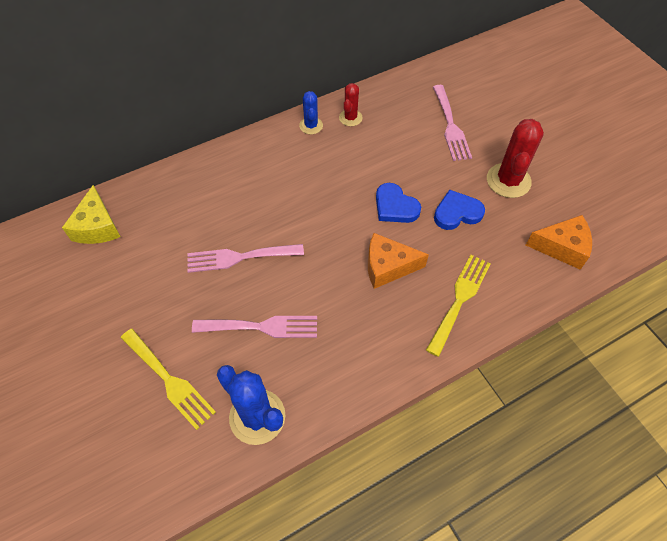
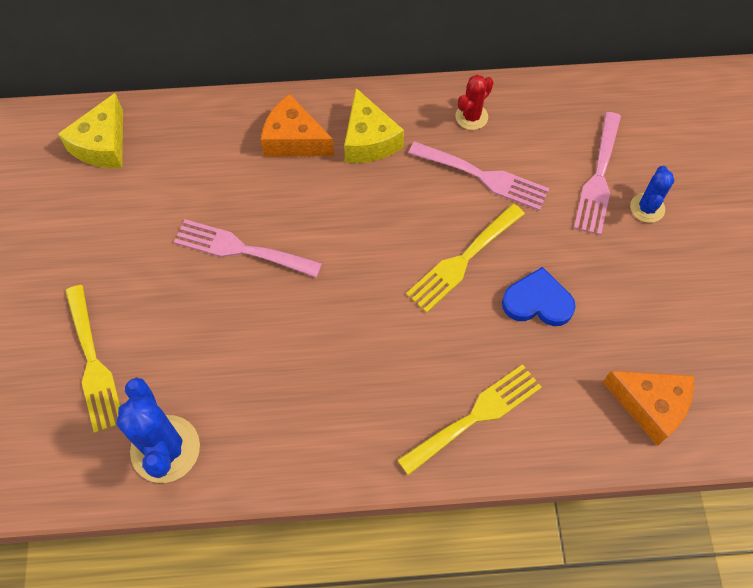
camera: 25 degrees right, 5 degrees up
pink fork [192,316,317,338] -> pink fork moved to [408,141,549,211]
blue cactus [299,91,323,134] -> blue cactus moved to [630,166,674,223]
orange cheese [368,233,429,289] -> orange cheese moved to [261,94,334,157]
blue heart [376,183,421,223] -> yellow fork [406,204,525,313]
red cactus [487,119,544,198] -> none
none -> yellow cheese [344,88,404,163]

